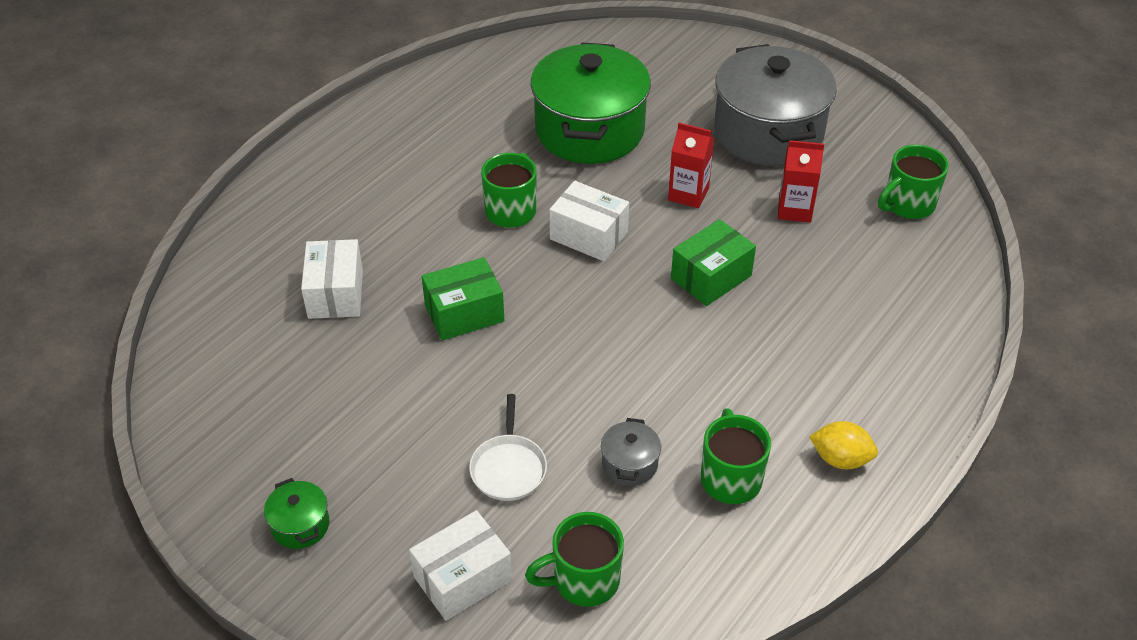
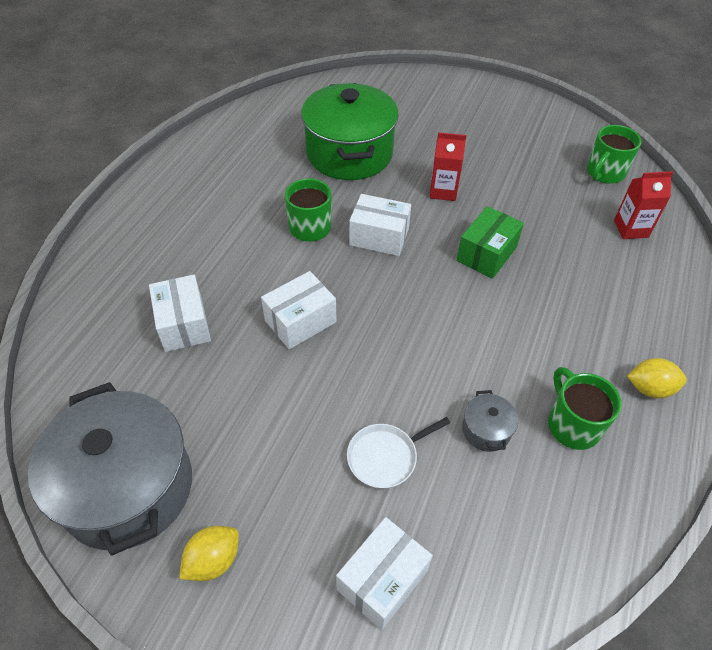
camera: 15 degrees left, 5 degrees up
green pot [264,478,330,549] -> yellow lemon [179,526,239,581]
green box [422,257,504,341] -> white box [261,271,336,349]
white pan [469,394,547,501] -> white pan turned 75 degrees clockwise [347,417,450,489]
green mug [525,512,624,607] -> none
grey pot [714,44,837,166] -> grey pot moved to [28,382,192,556]
red carton [778,140,824,223] -> red carton moved to [614,171,673,239]

